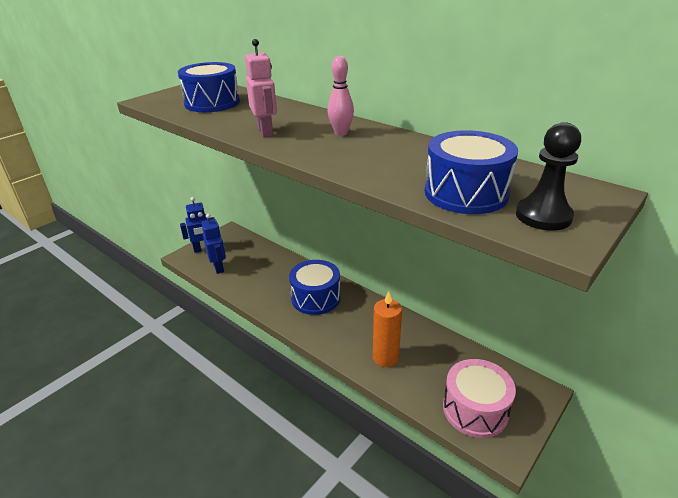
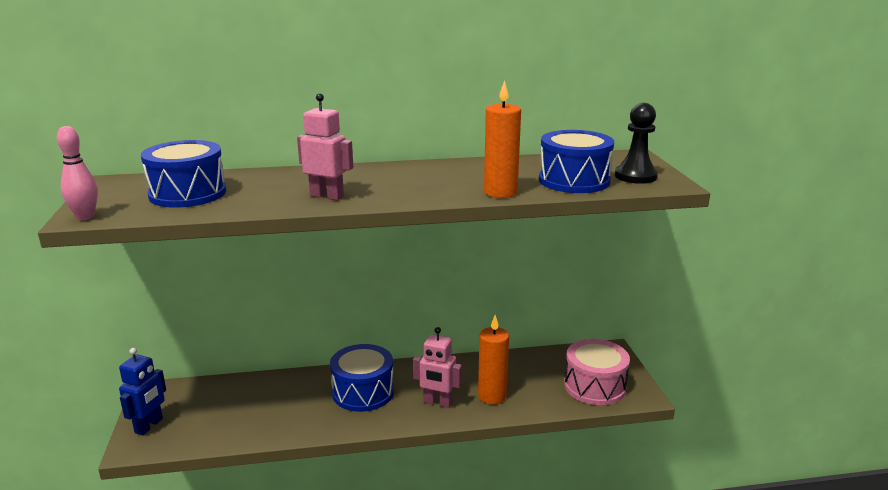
camera: 50 degrees left, 10 degrees down
blue robot [201,214,226,274] -> none
pink bowling pin [328,56,354,136] -> pink bowling pin moved to [57,126,98,220]
none -> pink robot [413,327,462,408]
none -> orange candle [484,80,521,198]

